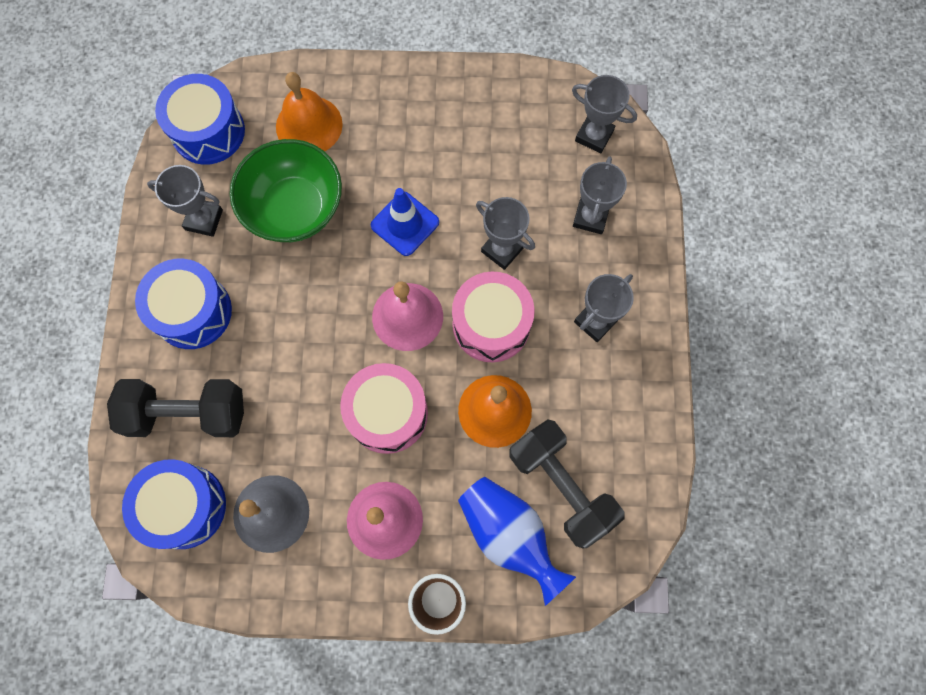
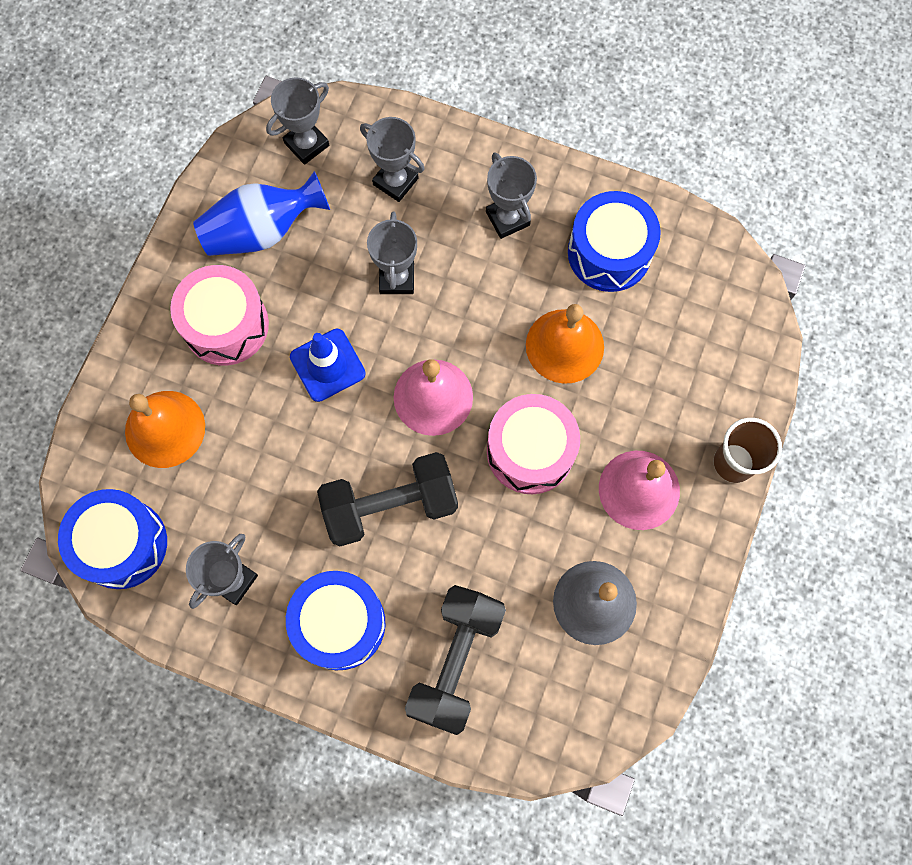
camera: 70 degrees left, 0 degrees up
blue drum [122,459,226,549] -> blue drum moved to [568,191,661,292]
green bowl [230,139,342,242] -> none
pink drum [452,272,535,362] -> pink drum moved to [170,265,269,366]
blue vase [458,477,576,606] -> blue vase moved to [193,171,330,256]
grey trophy [476,197,535,270] -> grey trophy turned 60 degrees counterclockwise [367,211,417,294]
black dumbbell [509,419,624,548] -> black dumbbell moved to [317,452,458,546]

